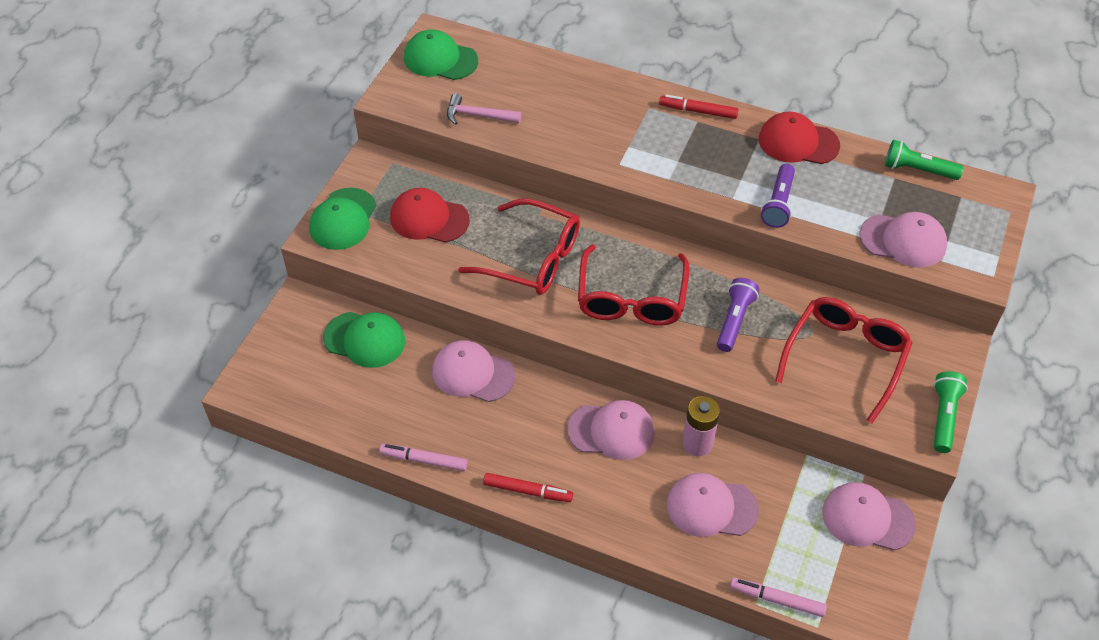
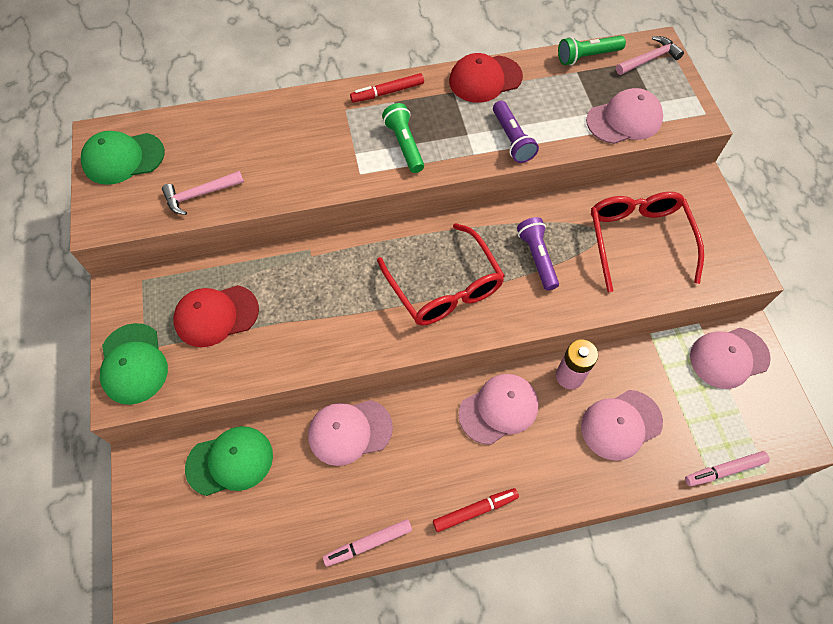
camera: 35 degrees left, 10 degrees up
red glasses [458,199,580,295] -> none
green flashlight [934,371,968,453] -> green flashlight moved to [382,103,424,173]
none -> pink hammer [616,36,684,75]

